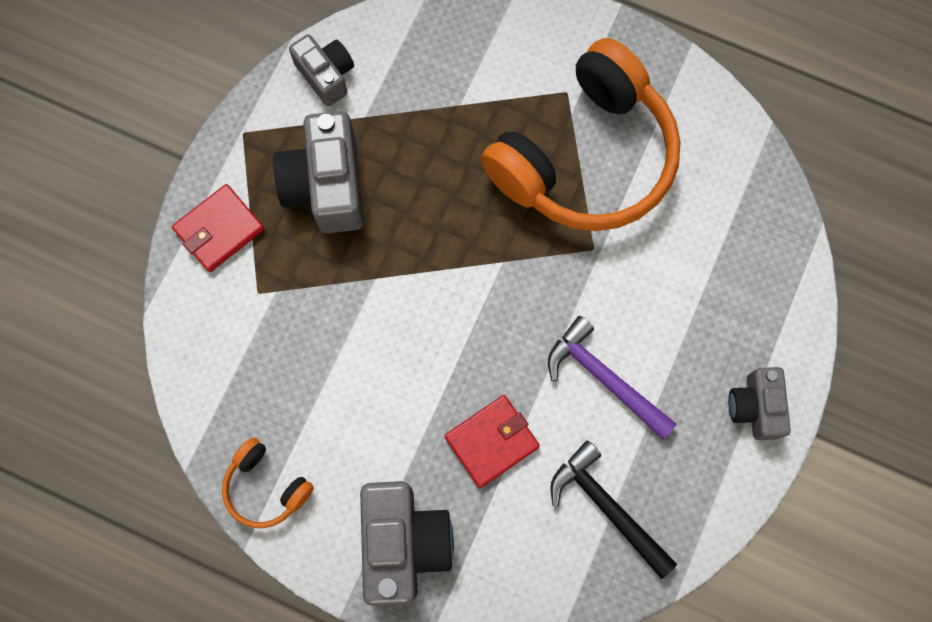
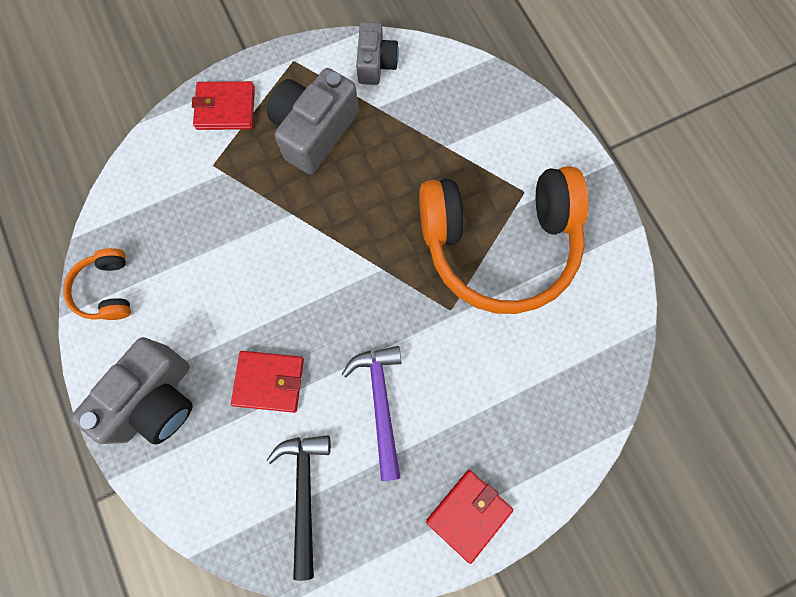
camera: 40 degrees right, 0 degrees up
grey camera [728,367,791,440] -> red wallet [426,470,513,564]

